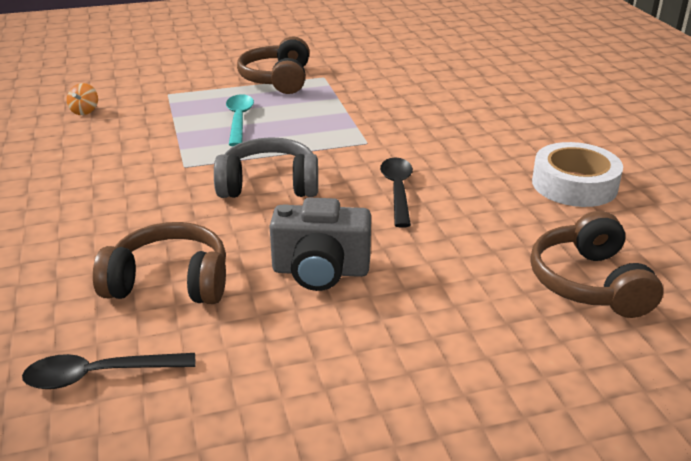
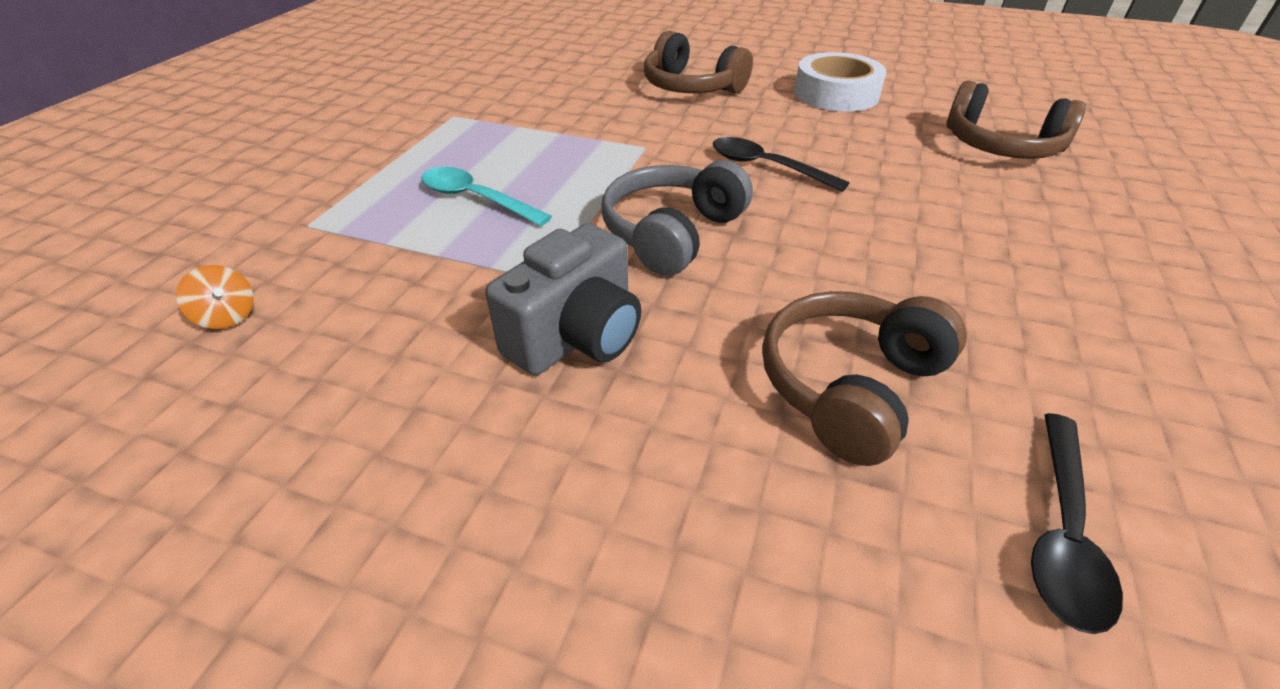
camera: 55 degrees left, 10 degrees up
brown headphones [237,36,309,94] -> brown headphones moved to [644,31,753,93]
grey camera [270,197,371,291] -> grey camera moved to [485,223,641,375]

